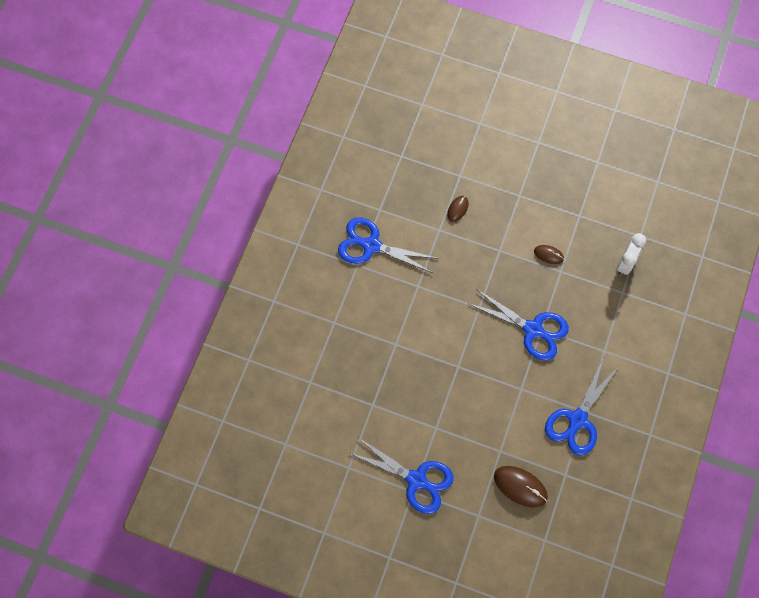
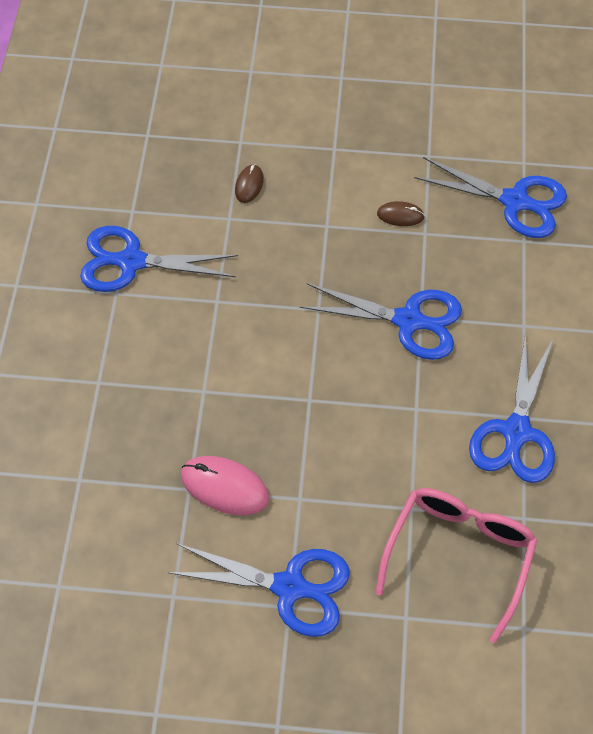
camera: 15 degrees left, 10 degrees down
brown mouse [494,466,548,508] -> pink glasses [375,488,538,643]
white clock [617,233,646,275] -> blue scissors [414,157,567,238]
none -> pink mouse [181,456,269,515]

